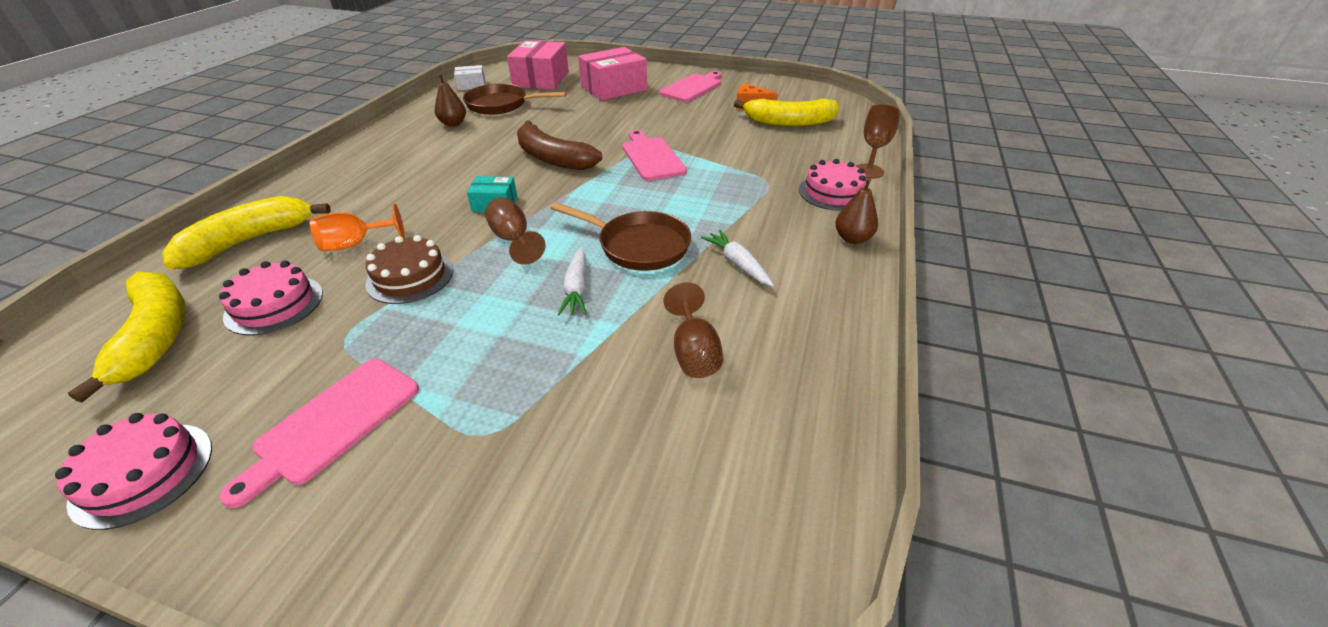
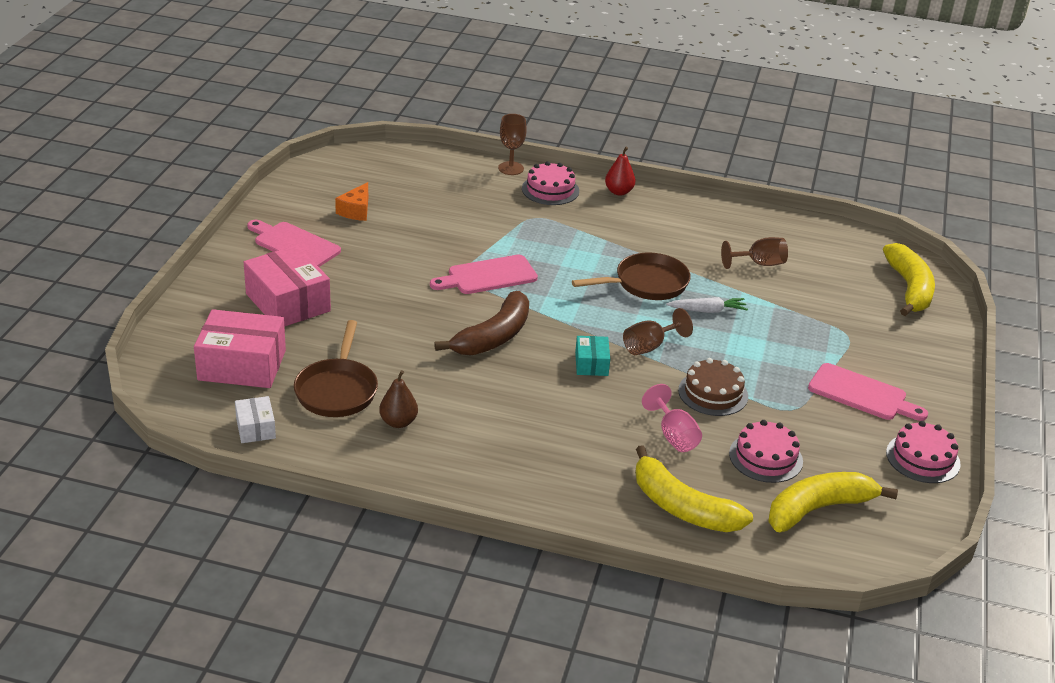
camera: 95 degrees left, 5 degrees down
orange goblet [310,204,405,251] -> pink goblet [642,384,702,452]
brown pan [551,202,691,271] -> brown pan turned 45 degrees clockwise [572,253,691,300]
white carrot [701,230,774,287] -> none
yellow banana [734,99,839,127] -> yellow banana moved to [883,243,935,316]
brown pear [835,178,878,244] -> red pear [605,147,635,196]

